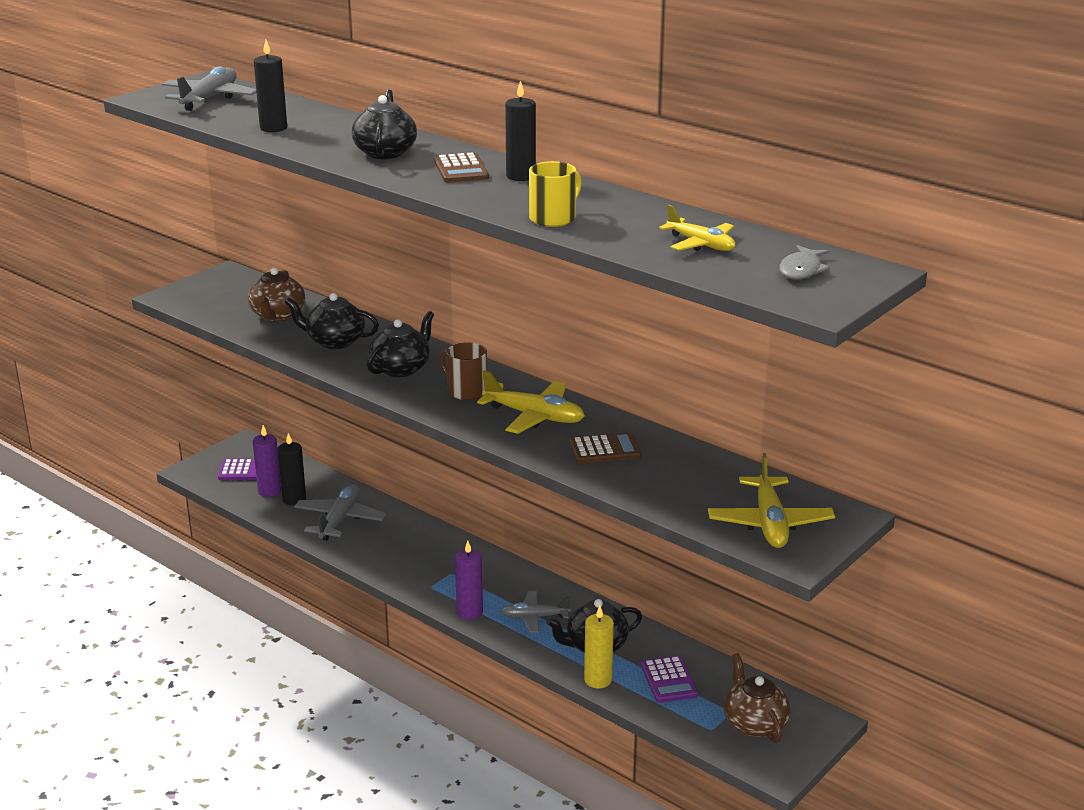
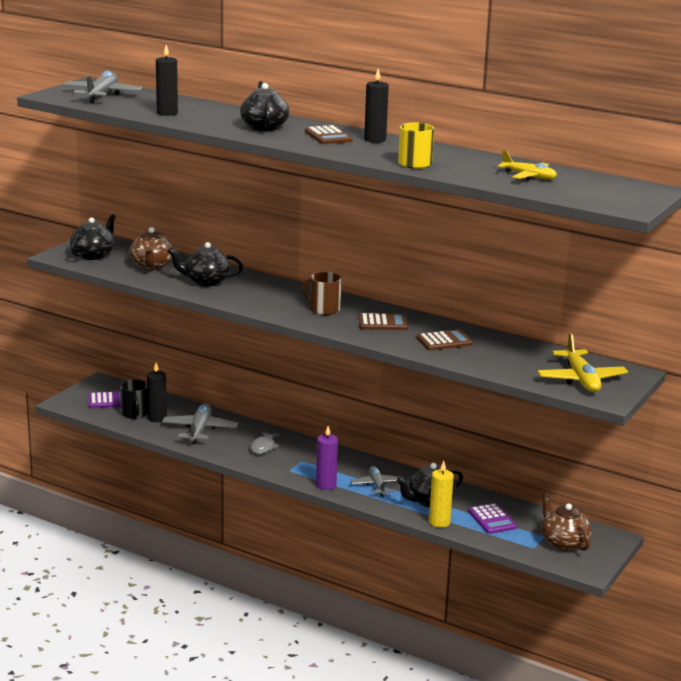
camera: 10 degrees left, 5 degrees down
purple candle [253,425,281,497] -> black mug [120,380,148,419]
black teapot [367,311,434,377] -> black teapot moved to [70,214,116,260]
yellow plane [477,371,585,434] -> brown calculator [359,313,408,330]
grey plane [501,591,571,633] -> grey plane turned 90 degrees clockwise [351,466,403,497]
grey fish [779,245,830,280] -> grey fish moved to [250,431,280,454]

